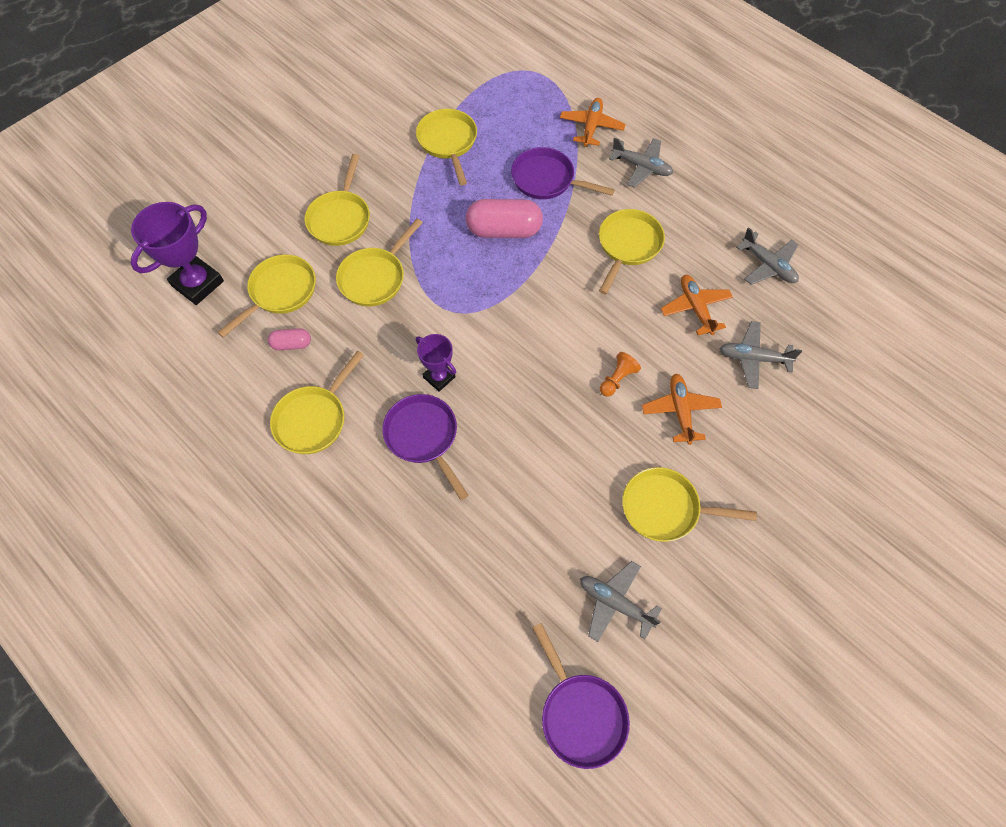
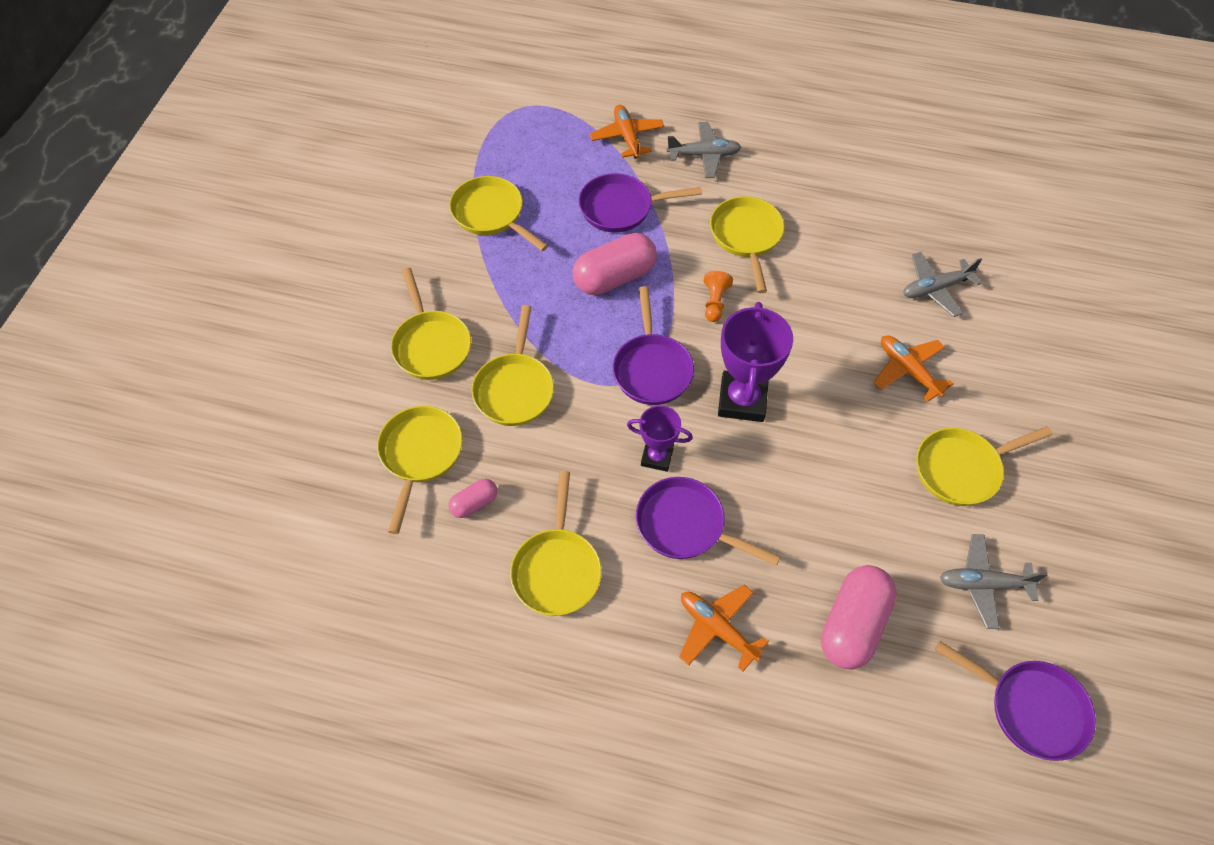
camera: 30 degrees left, 5 degrees down
purple trophy [131,202,224,305] -> purple trophy moved to [718,302,793,422]
orange pawn [600,352,641,397] -> orange pawn moved to [704,271,733,322]
orange plane [661,275,733,335] -> orange plane moved to [679,585,769,671]
grey plane [736,227,799,285] -> none
none -> purple pan [613,286,694,405]
none -> pink capsule [821,565,897,669]

